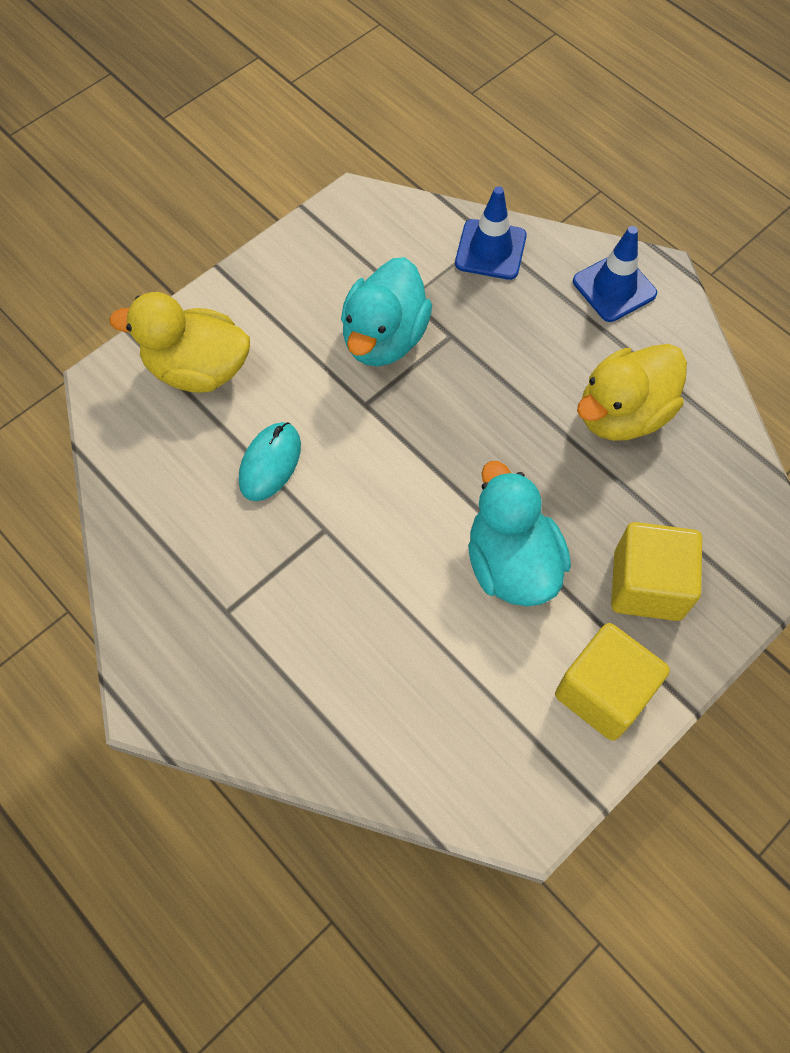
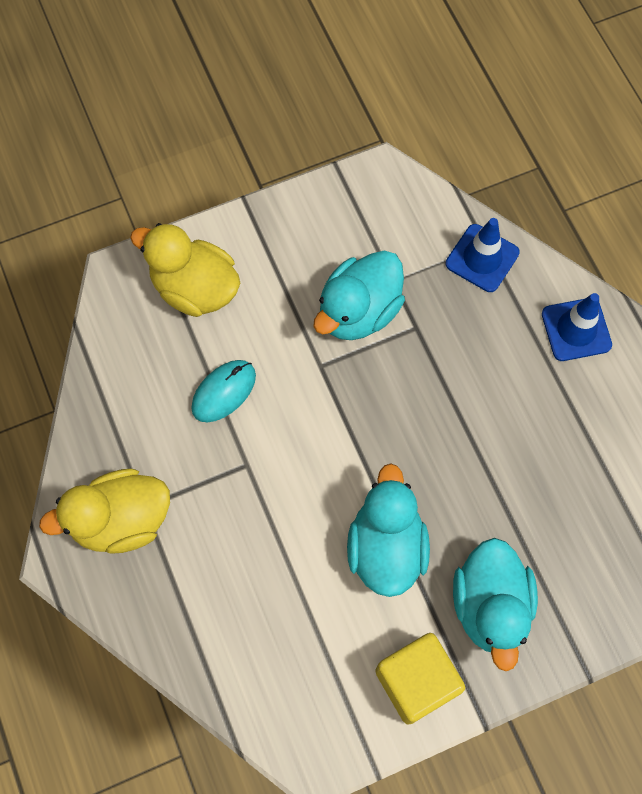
camera: 20 degrees right, 5 degrees up
yellow duck [577,344,687,441] -> yellow duck moved to [39,469,170,553]
yellow cube [611,522,702,621] -> turquoise duck [453,538,538,671]

